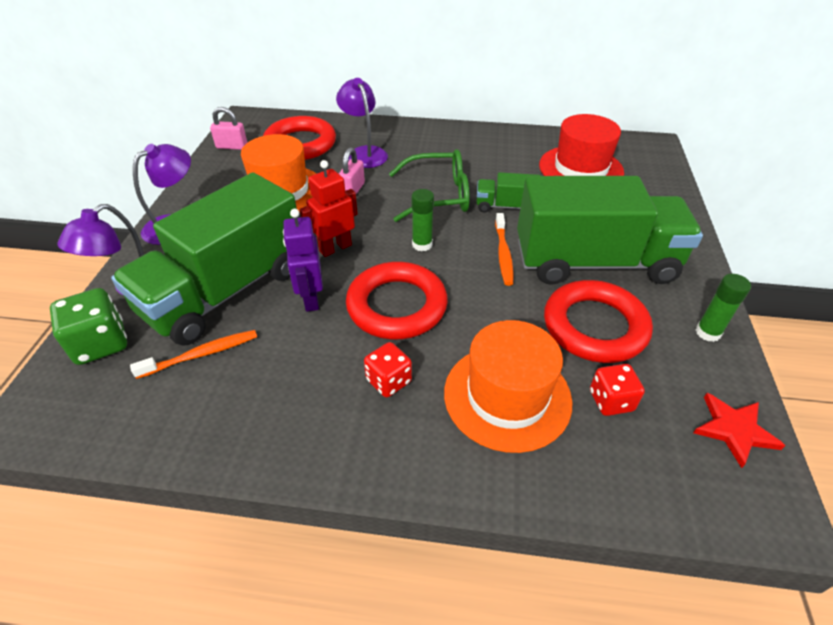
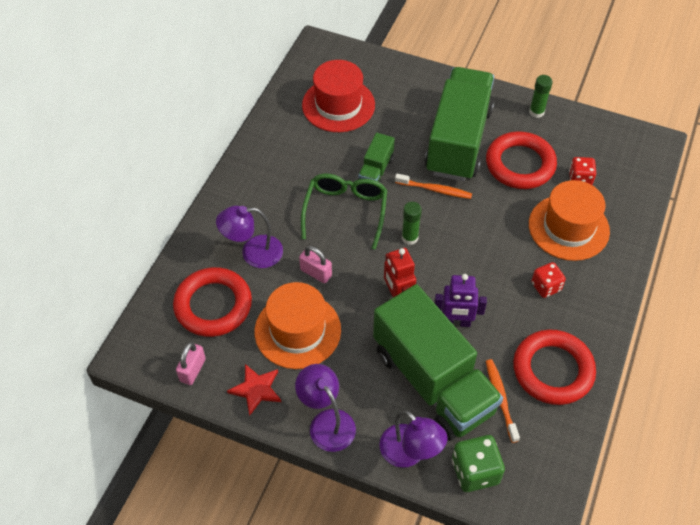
camera: 75 degrees left, 10 degrees up
red ring [346,262,448,339] -> red ring moved to [513,329,596,405]
red star [693,393,786,468] -> red star moved to [227,364,281,416]

